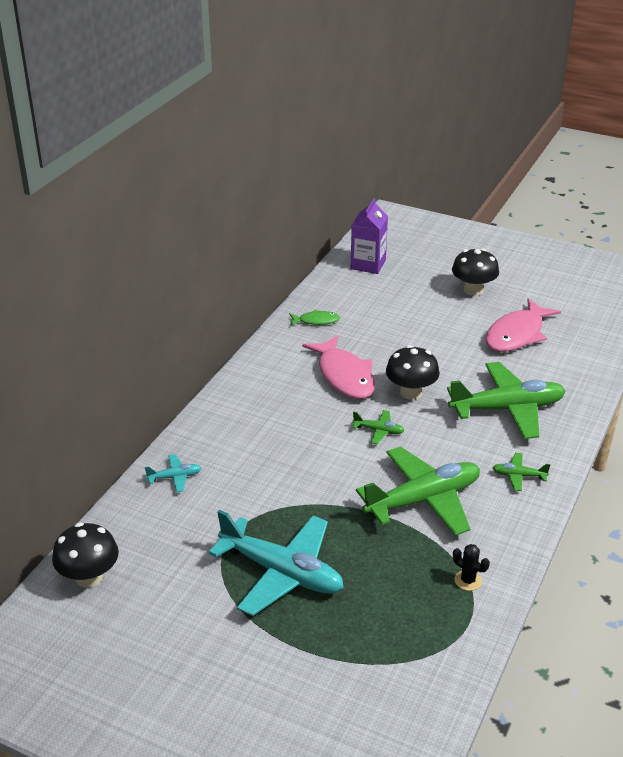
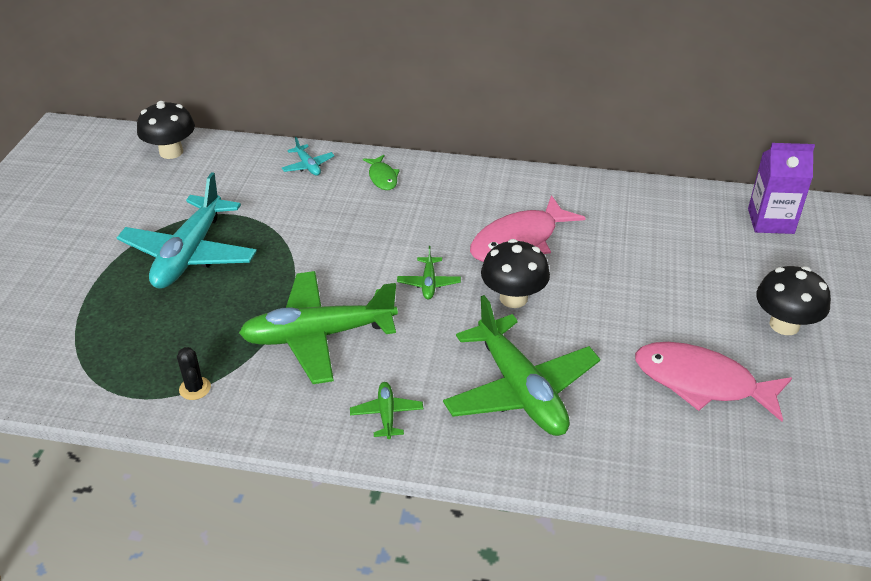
camera: 75 degrees right, 5 degrees up
green fish [289,309,340,325] -> green fish moved to [363,155,400,190]
green plane [356,447,480,536] -> green plane turned 120 degrees clockwise [239,271,398,384]
black cactus [453,544,490,591] -> black cactus turned 45 degrees counterclockwise [177,347,211,400]

